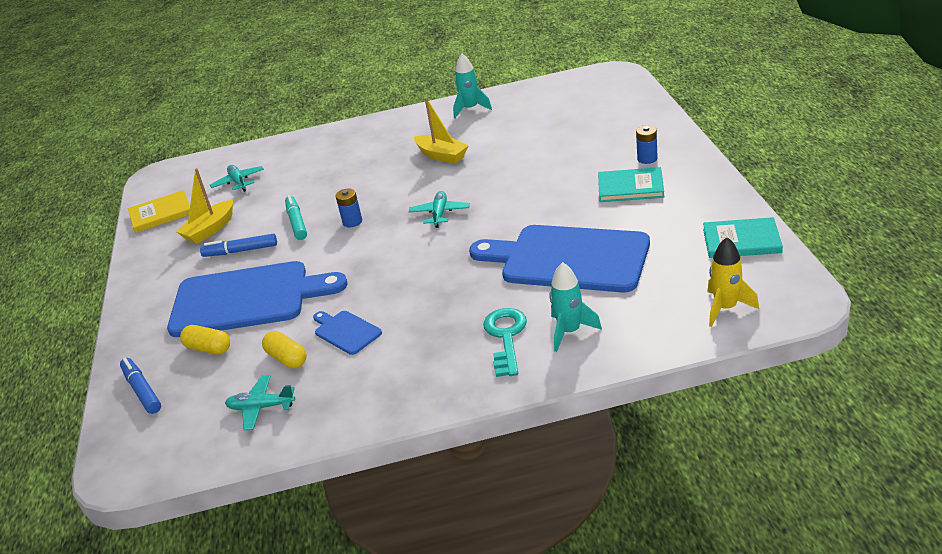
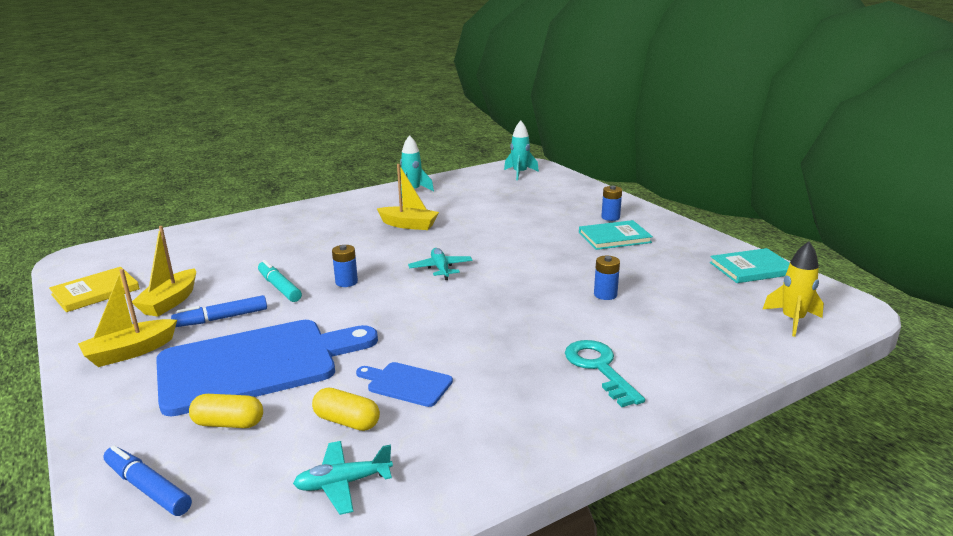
camera: 25 degrees left, 10 degrees down
turquoise plane [210,165,264,192] -> none
blue cutting board [469,225,650,293] -> blue battery [594,256,620,300]
turquoise rocket [550,262,602,352] -> turquoise rocket moved to [504,121,539,180]
none -> yellow boat [78,269,177,367]

